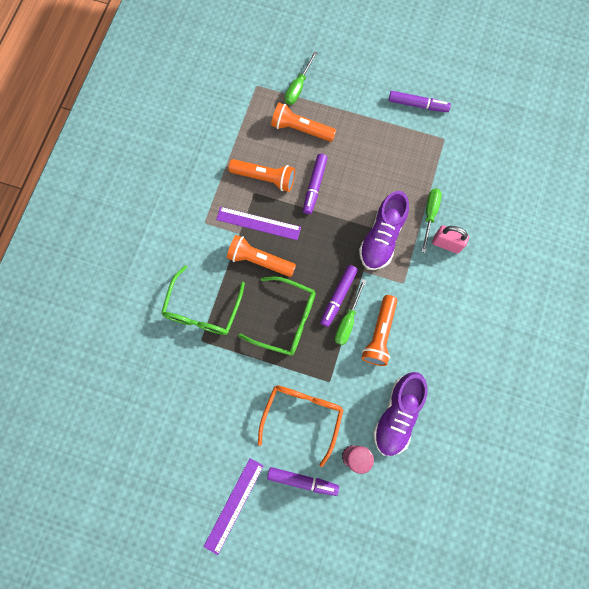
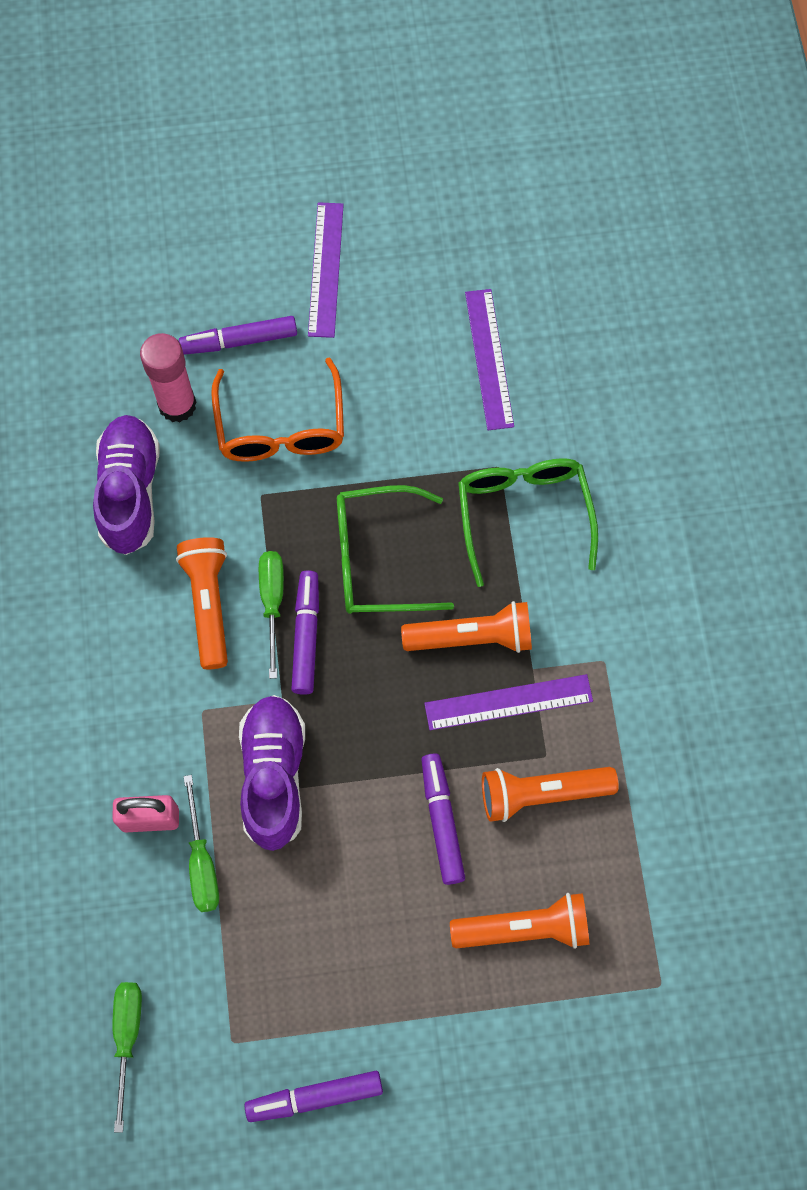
camera: 155 degrees right, 5 degrees down
green screwdriver [285,51,317,105] -> green screwdriver moved to [113,982,142,1133]
none -> purple ruler [465,289,514,430]

